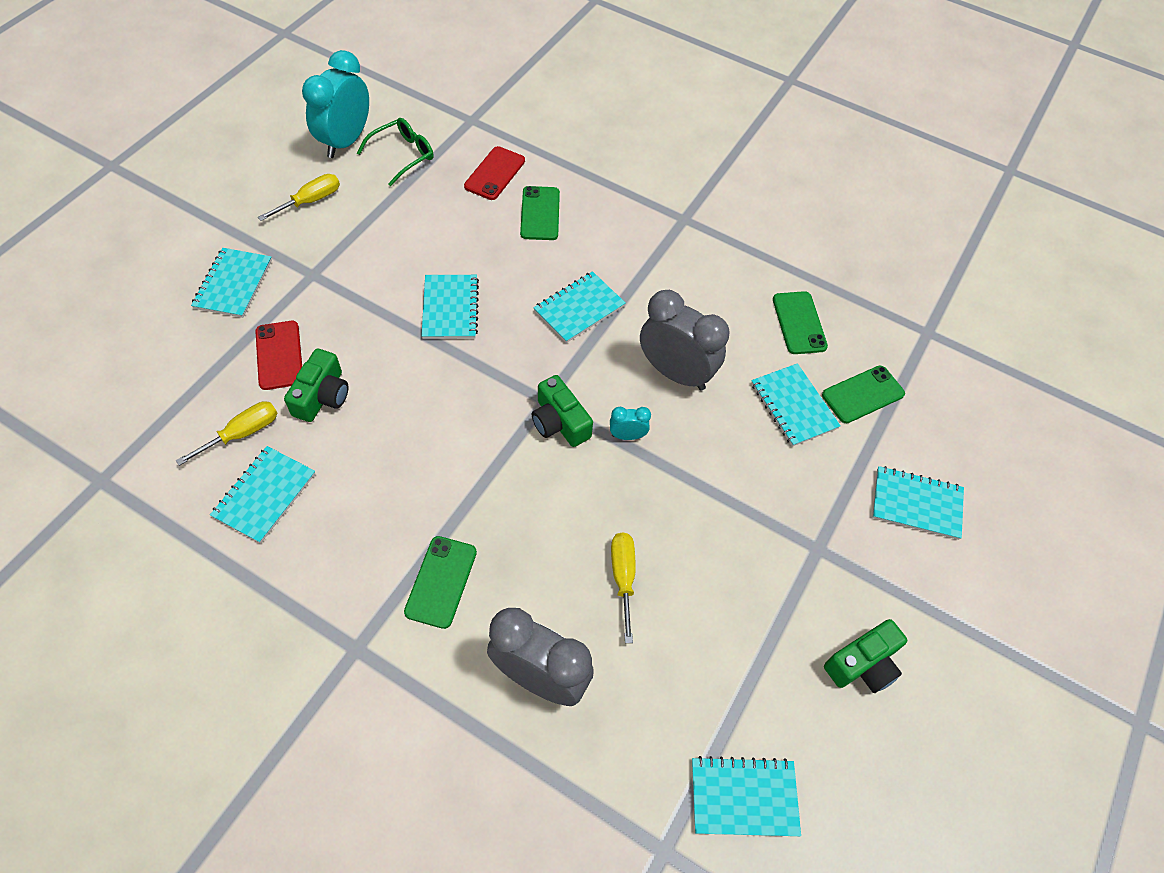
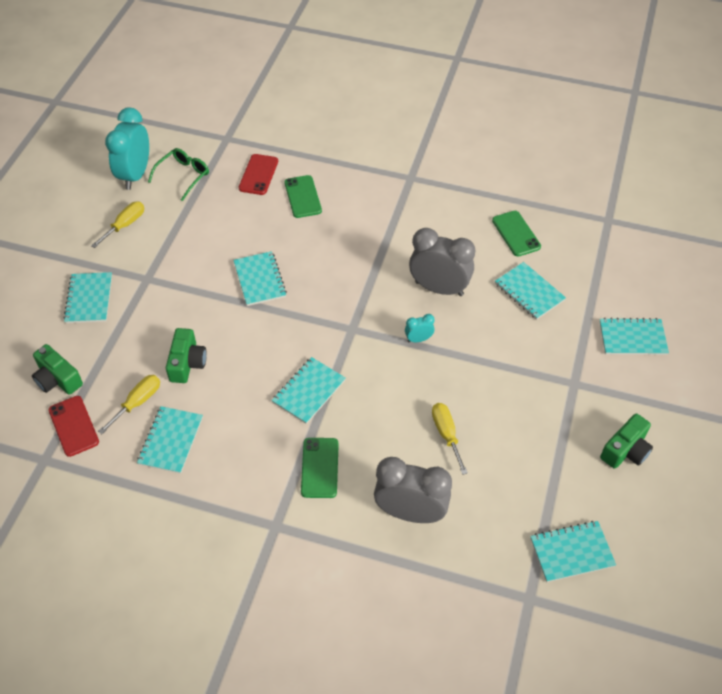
camera: 10 degrees left, 5 degrees down
red phone [255,321,302,390] -> red phone moved to [48,396,99,457]
green camera [532,375,593,447] -> green camera moved to [32,344,83,395]
turquoise notebook [533,271,626,343] -> turquoise notebook moved to [272,357,346,424]
green phone [822,365,905,423] -> none

